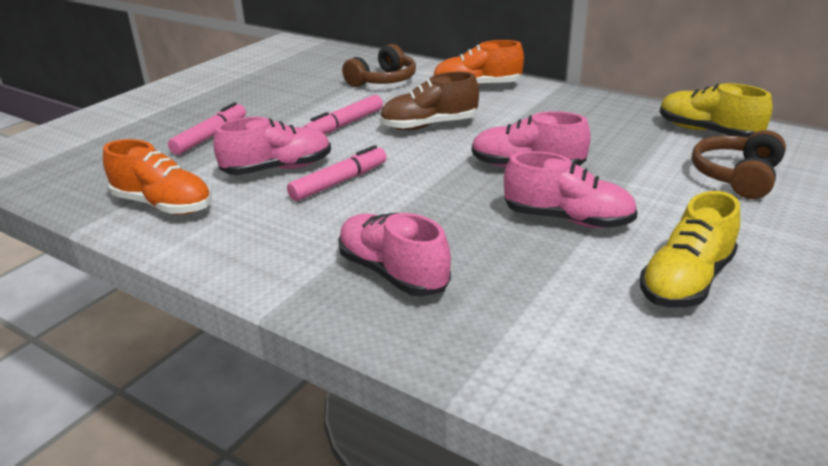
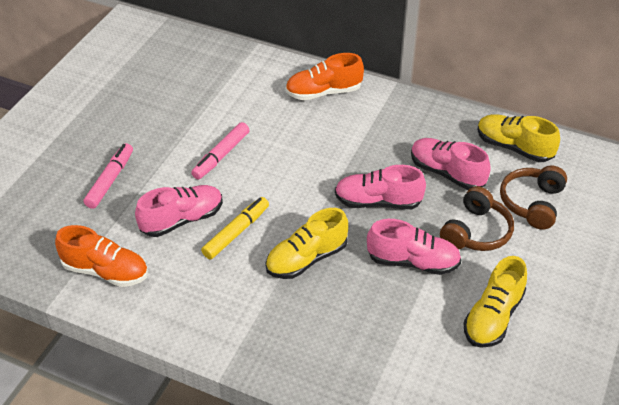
camera: 10 degrees left, 15 degrees up
pink marker [287,145,387,201] -> yellow marker [201,197,269,259]
pink shoe [338,213,451,296] -> pink shoe moved to [411,138,491,190]
brown headphones [342,44,416,87] -> brown headphones moved to [440,186,514,251]
brown shoe [379,72,479,130] -> none
none -> yellow shoe [265,208,348,279]

